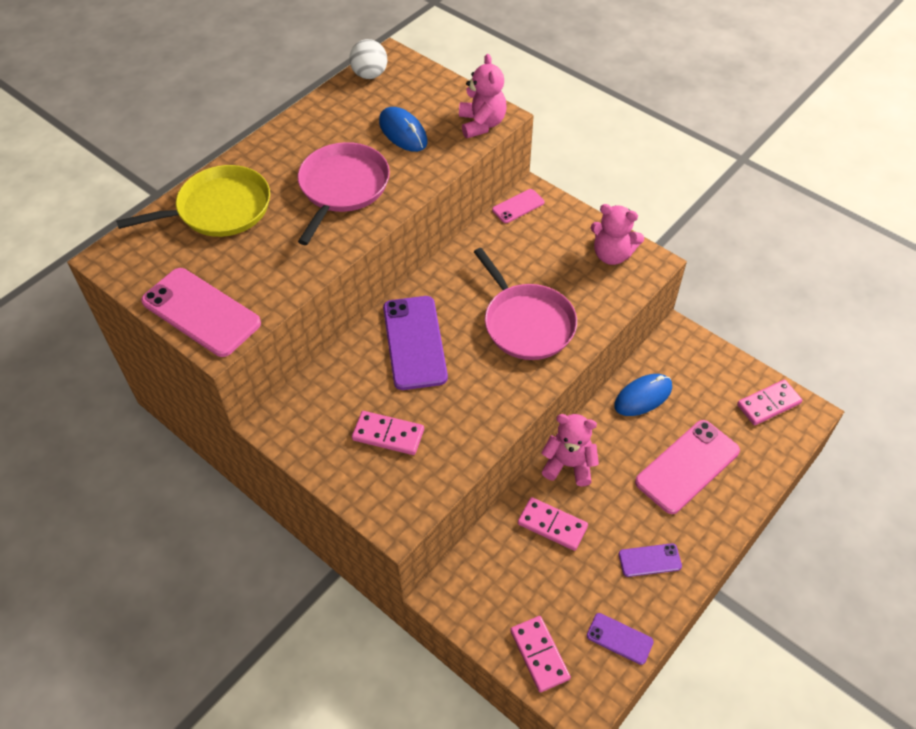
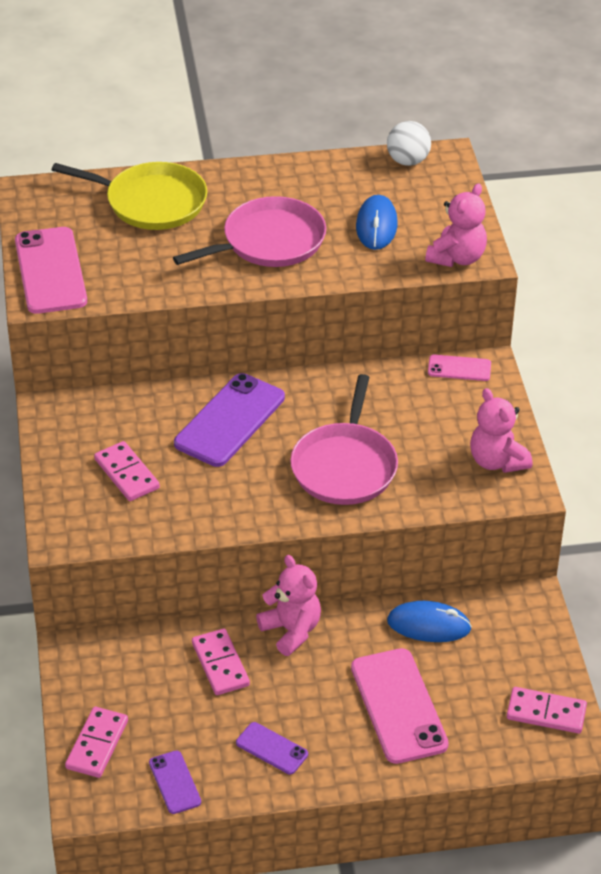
camera: 40 degrees right, 10 degrees down
pink phone [635,420,740,514] -> pink phone turned 75 degrees clockwise [351,648,449,764]

